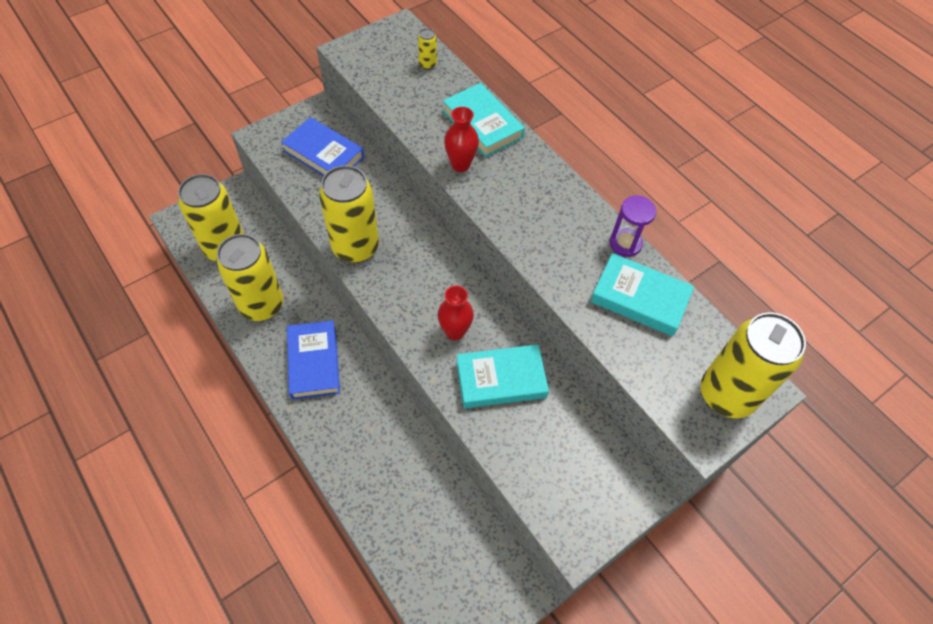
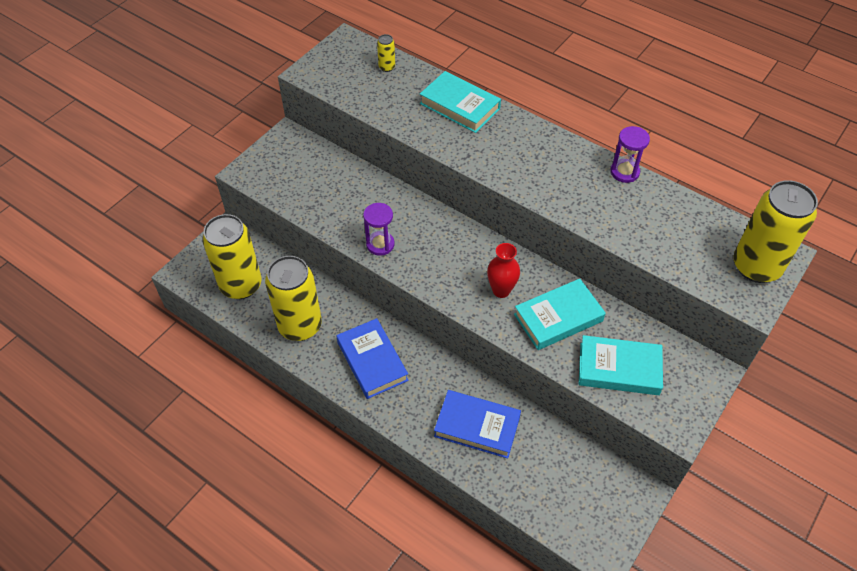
camera: 15 degrees left, 5 degrees down
blue book [281,117,364,176] -> blue book moved to [434,390,521,459]
yellow can [319,165,379,263] -> purple hourglass [363,203,395,256]
red vase [444,107,479,172] -> none
turquoise book [590,253,694,337] -> turquoise book moved to [579,335,663,395]

